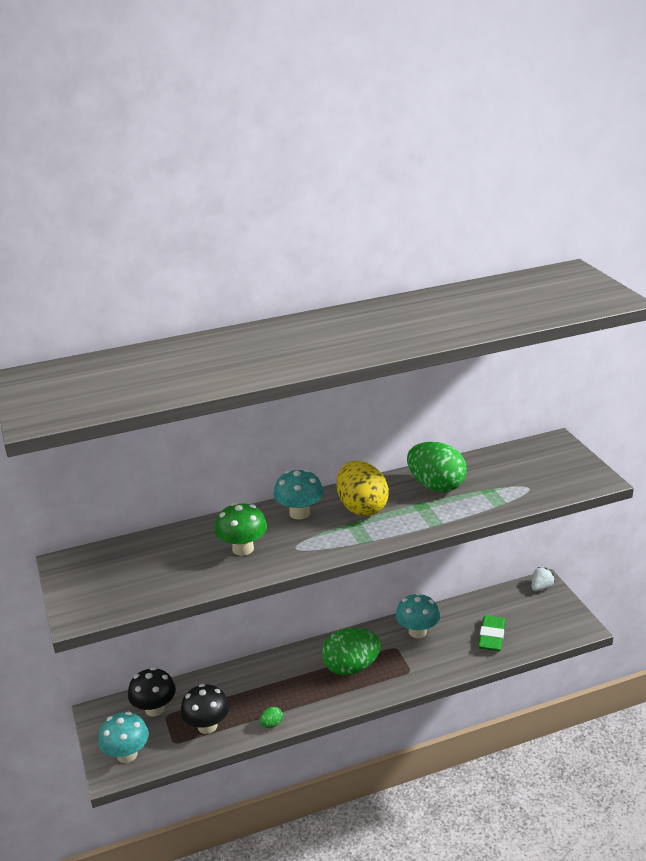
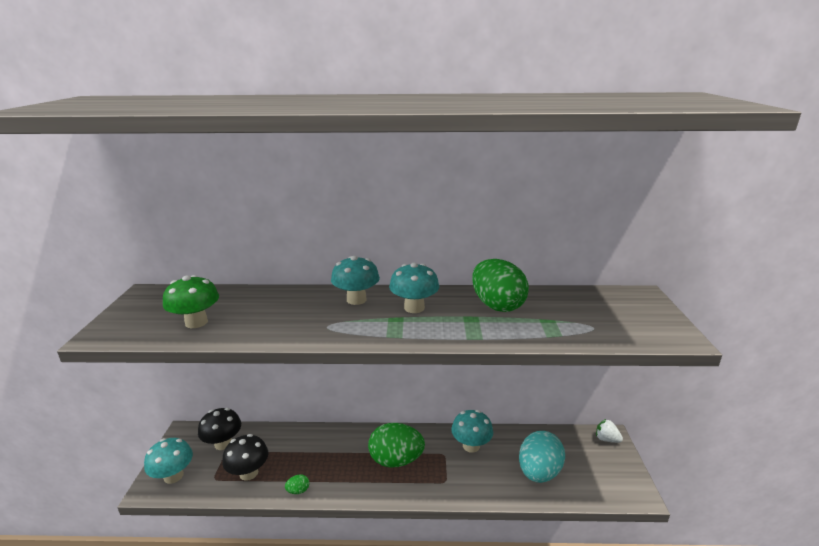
camera: 20 degrees right, 5 degrees down
green mushroom [215,503,267,556] -> green mushroom moved to [163,275,219,328]
yellow egg [336,461,389,516] -> turquoise mushroom [389,263,439,313]
green eraser [478,615,505,651] -> turquoise egg [519,431,565,483]
white strawberry [532,567,555,591] -> white strawberry turned 120 degrees counterclockwise [596,419,623,443]

